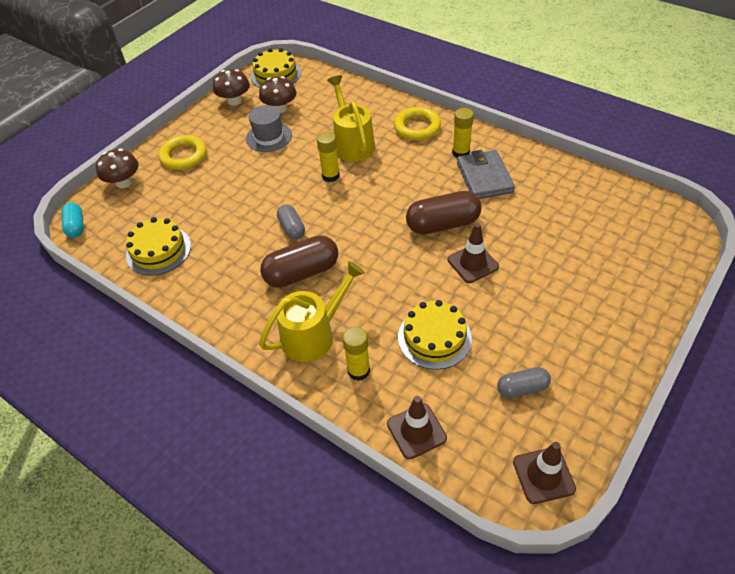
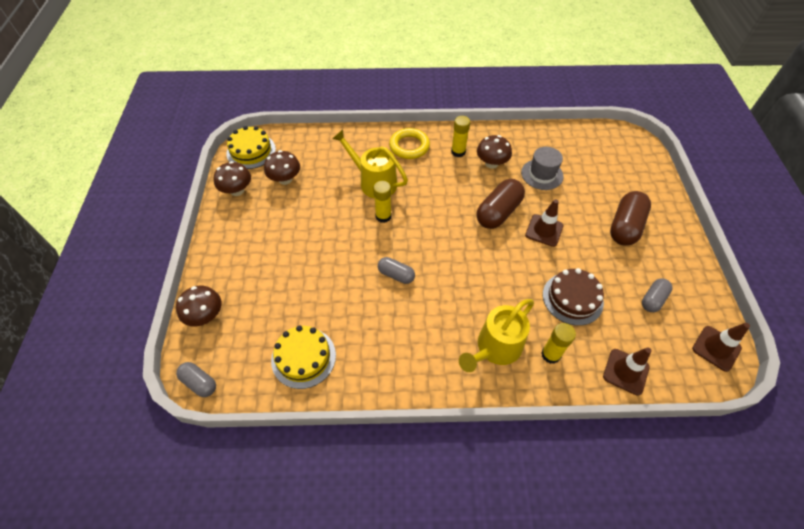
camera: 40 degrees left, 5 degrees up
turquoise capsule [61,202,84,238] -> grey capsule [176,362,216,397]
yellow ring [159,135,207,170] -> none
grey hat [246,105,292,152] -> grey hat moved to [521,147,564,190]
yellow watering can [259,261,365,362] -> yellow watering can turned 150 degrees counterclockwise [459,299,534,372]
brown capsule [260,235,338,288] -> brown capsule moved to [610,191,651,246]
yellow cake [398,300,472,370] -> brown cake [543,268,604,326]
grey wallet [457,150,515,199] -> brown mushroom [477,135,512,169]

